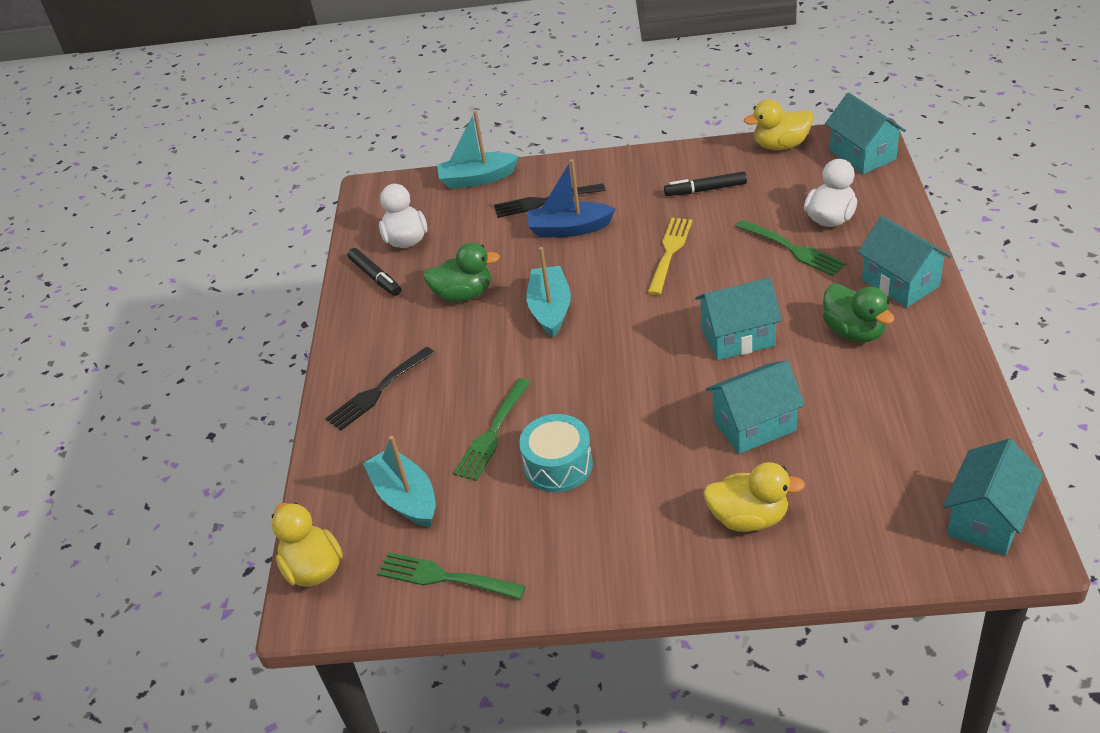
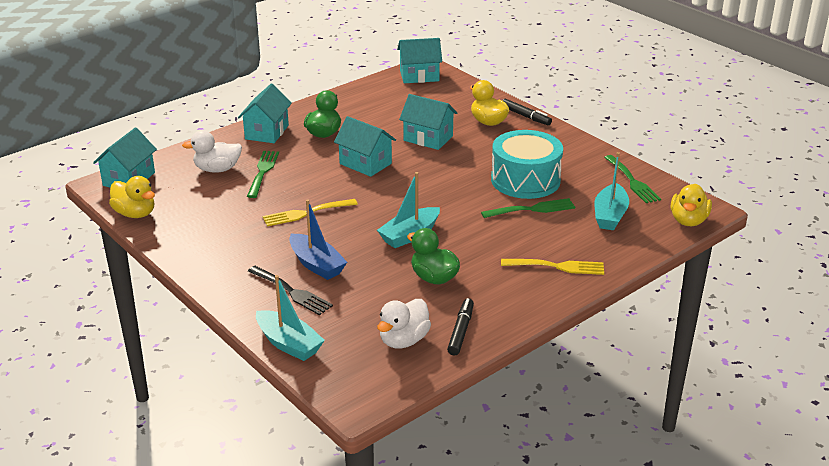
camera: 135 degrees left, 10 degrees down
black fork [325,347,435,431] -> yellow fork [501,259,604,275]
turquoise drum [519,414,593,492] -> turquoise drum [491,130,563,199], size x1.56
black marker [664,171,747,196] -> black marker moved to [502,99,552,125]

